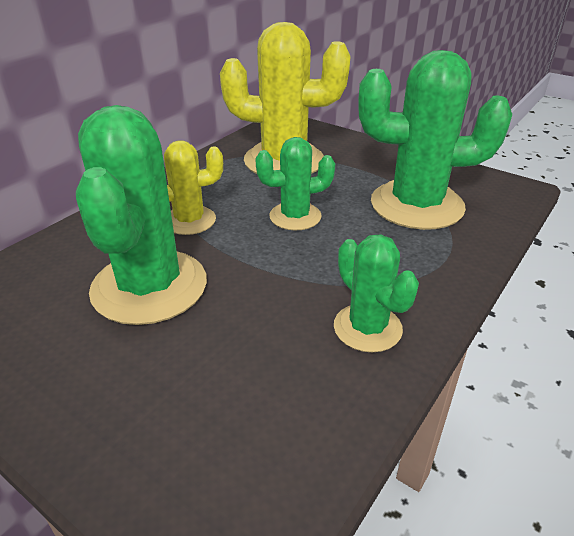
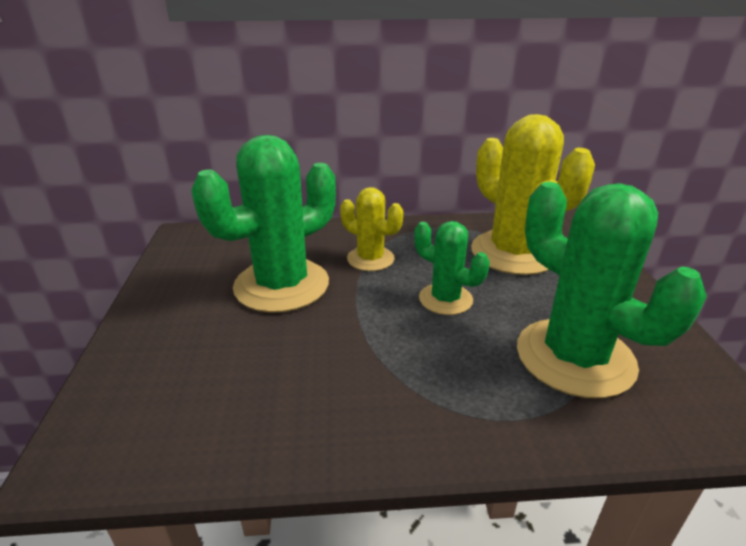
camera: 50 degrees right, 5 degrees down
green cactus [334,234,419,352] -> none

